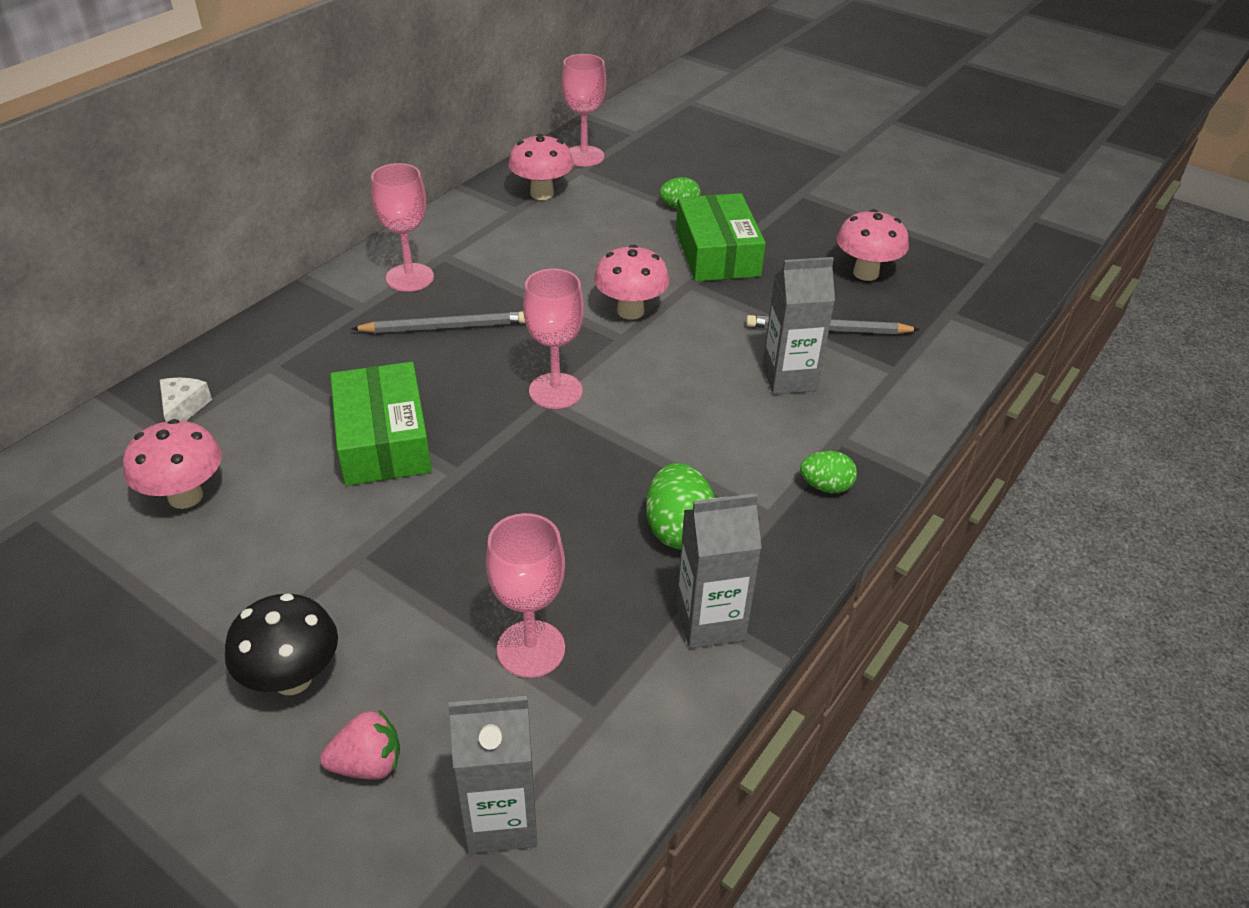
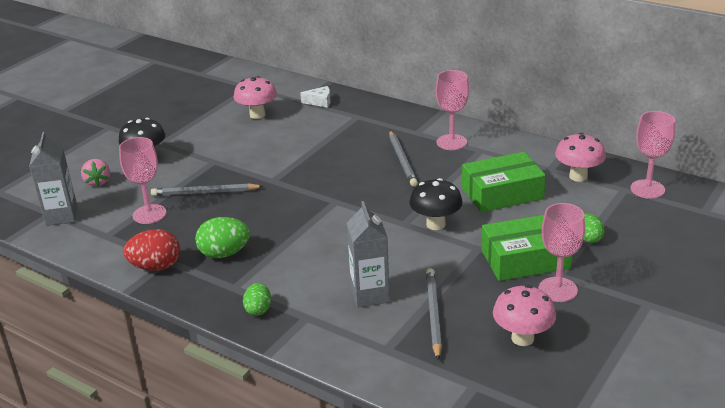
camera: 90 degrees right, 10 degrees down
green box [330,362,432,486] -> green box moved to [462,152,546,212]
pink goblet [523,269,584,409] -> pink goblet moved to [539,203,585,302]
pink mushroom [594,244,669,320] -> black mushroom [409,178,463,230]
grey carton [676,493,762,649] -> red egg [123,229,180,271]
none -> grey pencil [151,183,264,196]

